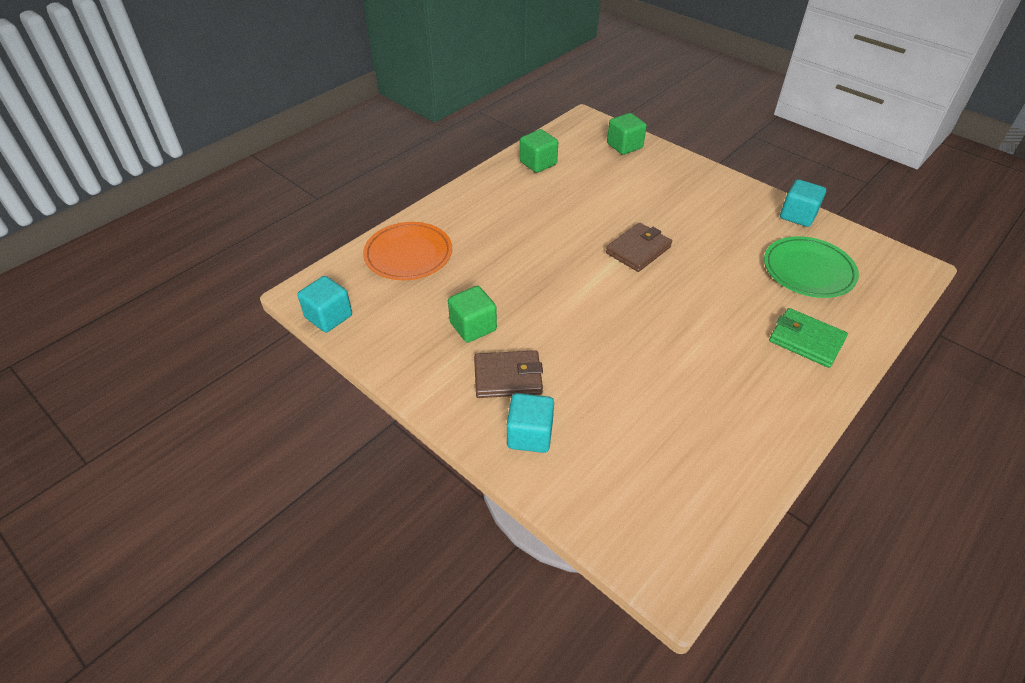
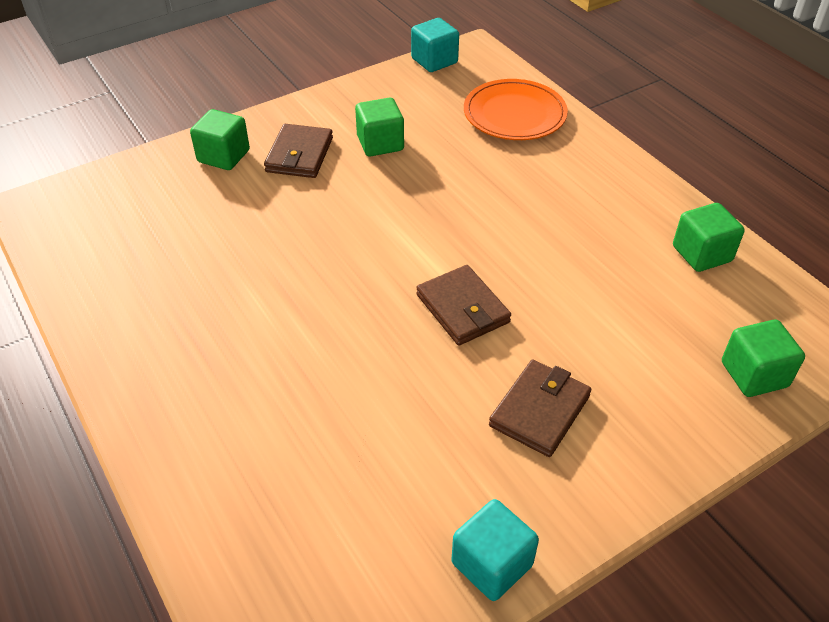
camera: 105 degrees right, 0 degrees up
turquoise cube [507,393,554,453] -> green cube [190,109,250,170]
green plate [764,236,859,298] -> none
green wallet [769,308,848,368] -> none
none -> brown wallet [489,360,591,457]

